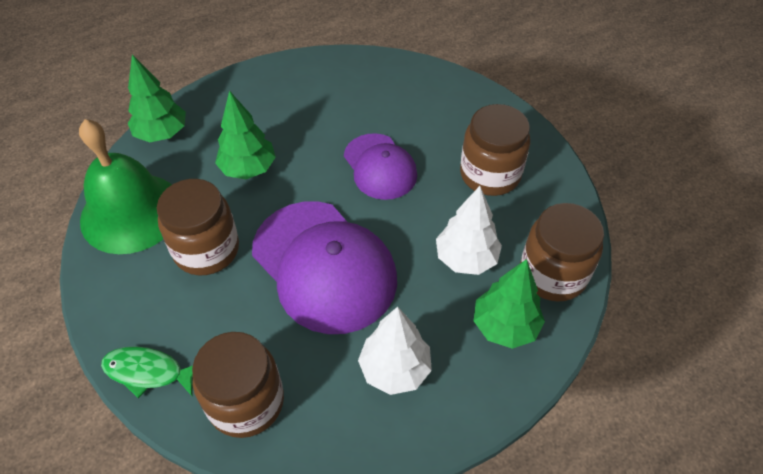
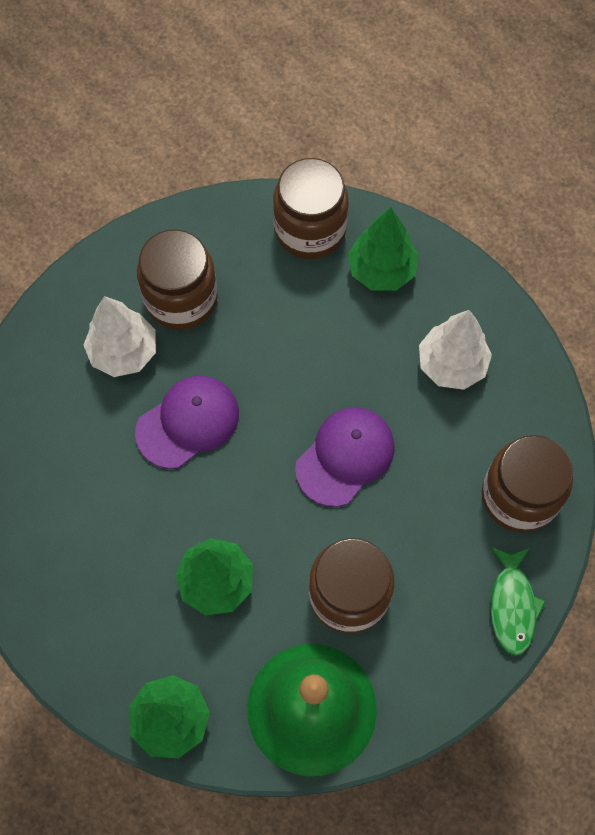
camera: 100 degrees left, 15 degrees up
purple cap [252,201,397,334] -> purple cap [295,407,395,507], size x0.59
white tree [436,186,502,275] -> white tree moved to [84,296,156,377]

